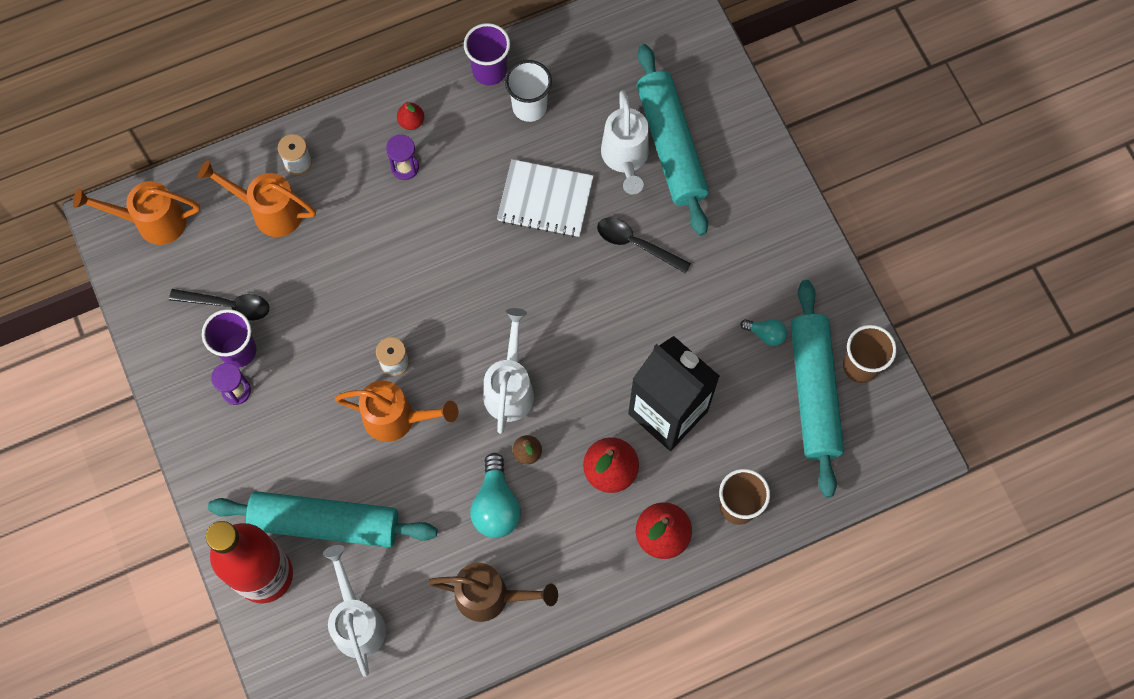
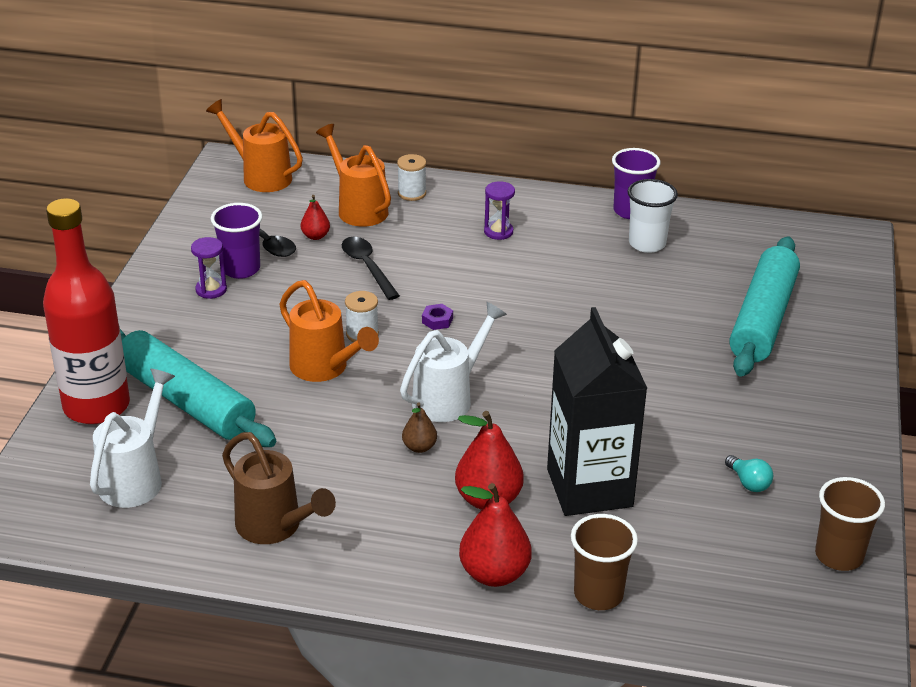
camera: 35 degrees right, 35 degrees down
red pear [397,102,424,130] -> red pear moved to [301,195,330,240]
turquoise light bulb [470,453,521,538] -> none
white notebook [497,159,594,237] -> none
black spoon [597,217,691,274] -> black spoon moved to [342,237,400,300]
white watering can [601,90,649,195] -> none
turquoise rolling pin [791,280,844,498] -> none
none -> purple nut [422,304,453,330]

